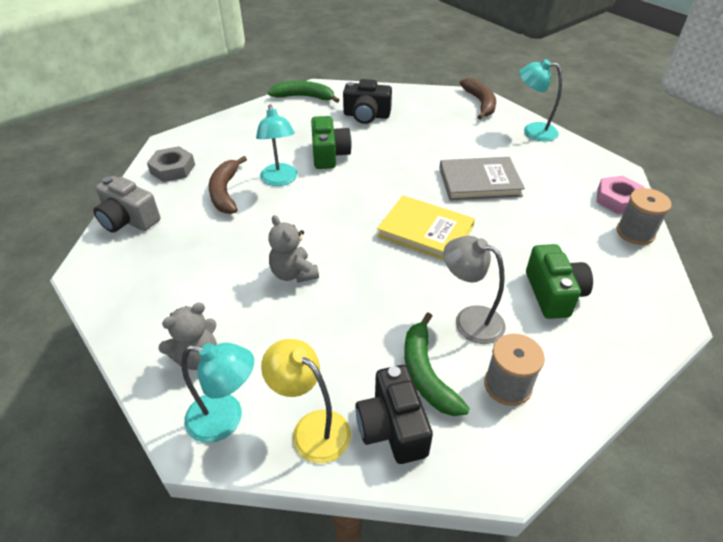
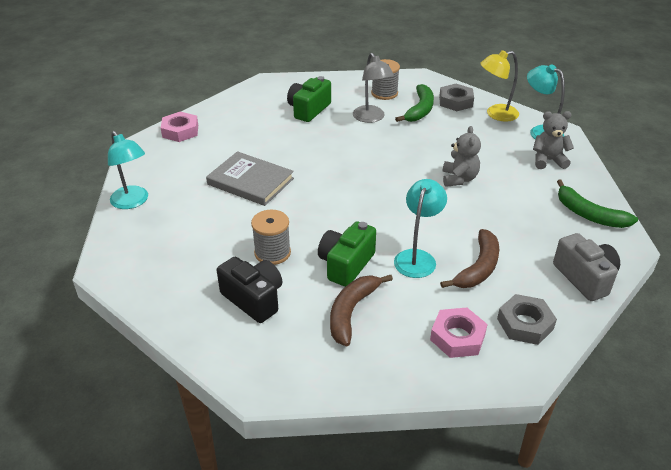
camera: 145 degrees left, 5 degrees down
yellow lamp [261,339,351,463] -> yellow lamp turned 90 degrees clockwise [480,50,519,121]
green banana [268,81,340,103] -> green banana moved to [557,180,638,228]
black camera [355,365,433,464] -> grey nut [439,84,474,111]
yellow book [377,195,475,260] -> none
brown banana [460,78,496,120] -> brown banana moved to [330,275,393,346]
grey spool [617,188,672,245] -> grey spool moved to [251,210,291,265]
none -> pink nut [430,308,488,358]

